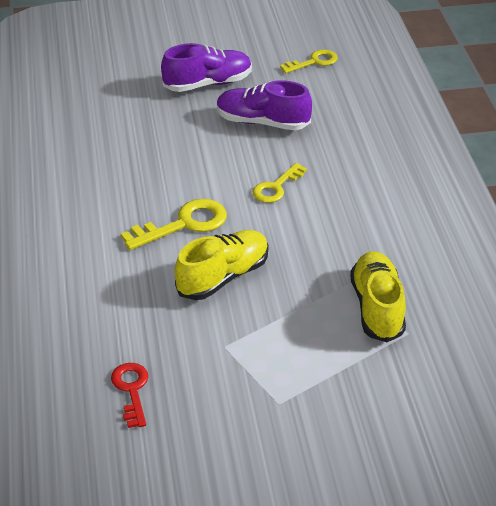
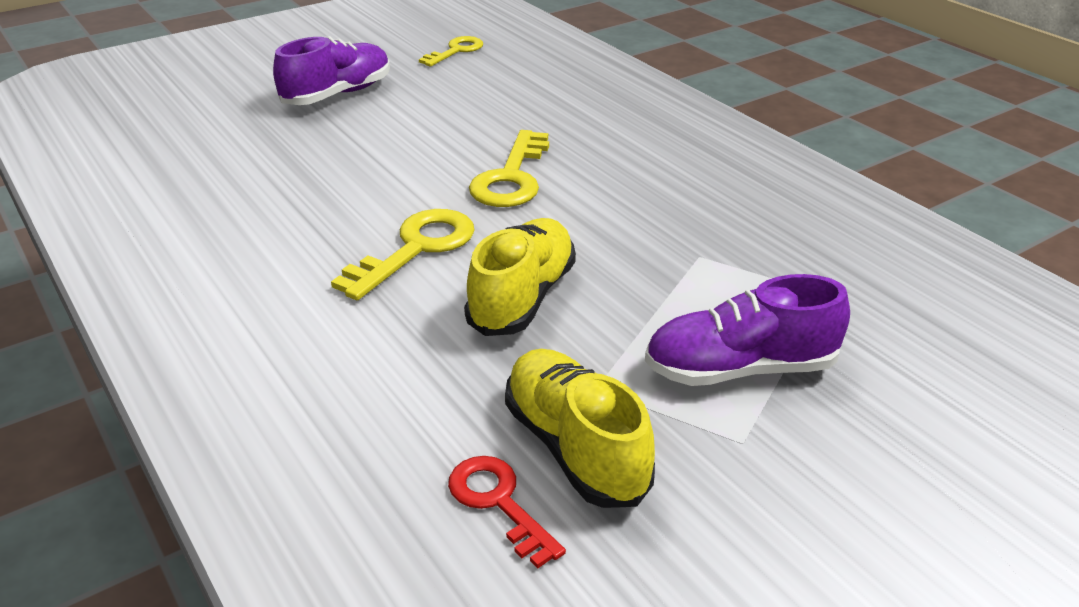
camera: 25 degrees left, 5 degrees down
purple shoe [217,80,312,130] -> purple shoe moved to [645,274,850,386]
yellow key [252,163,307,203] -> yellow key [469,130,549,207], size x1.52
yellow shoe [350,251,406,342] -> yellow shoe moved to [505,349,655,508]

